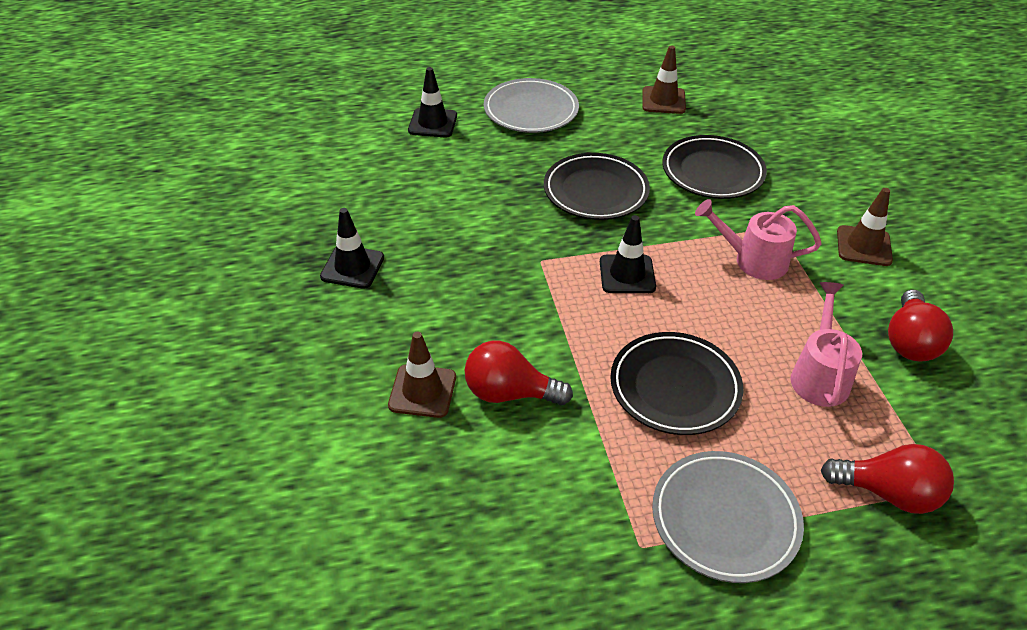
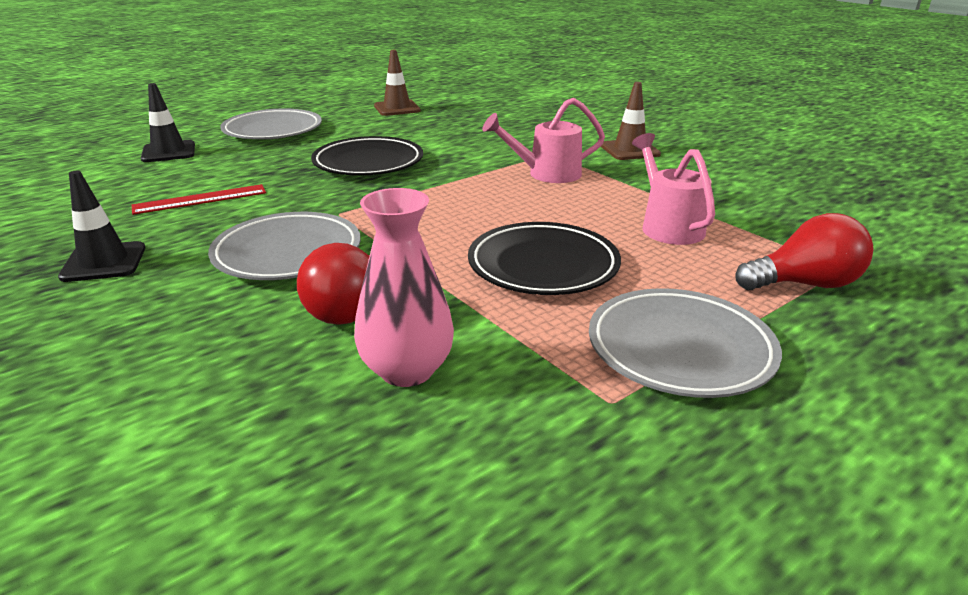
camera: 25 degrees left, 15 degrees down
brown traffic cone [388,332,456,418] -> none
black traffic cone [600,215,656,293] -> none
black plate [662,135,767,199] -> none
red light bulb [888,290,953,362] -> none
none -> red ruler [132,184,266,215]
none -> grey plate [208,212,361,280]
none -> pink vase [354,188,454,387]

